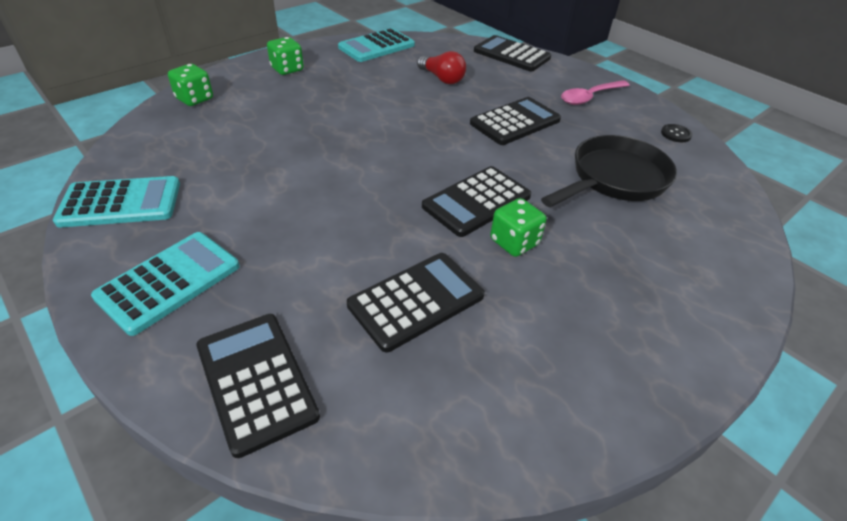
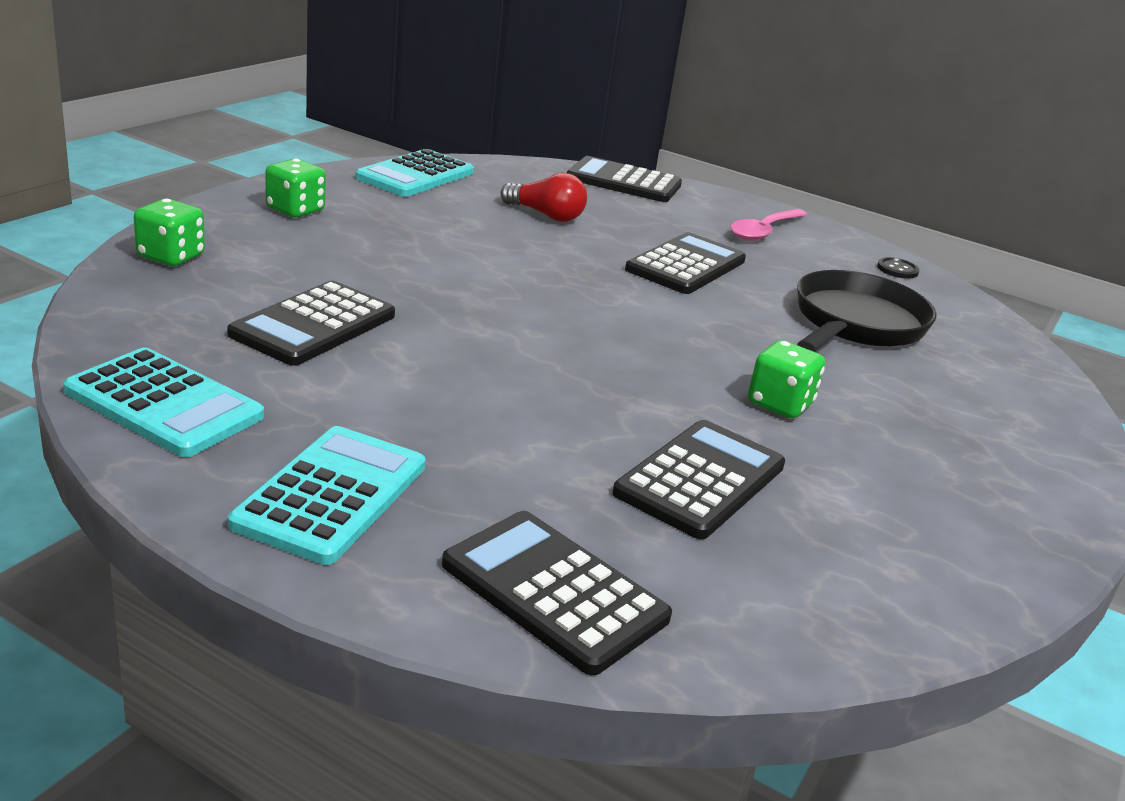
camera: 20 degrees left, 15 degrees down
turquoise calculator [53,176,180,228] -> turquoise calculator turned 60 degrees clockwise [63,347,264,457]
black calculator [422,166,531,237] -> black calculator moved to [227,281,395,366]

